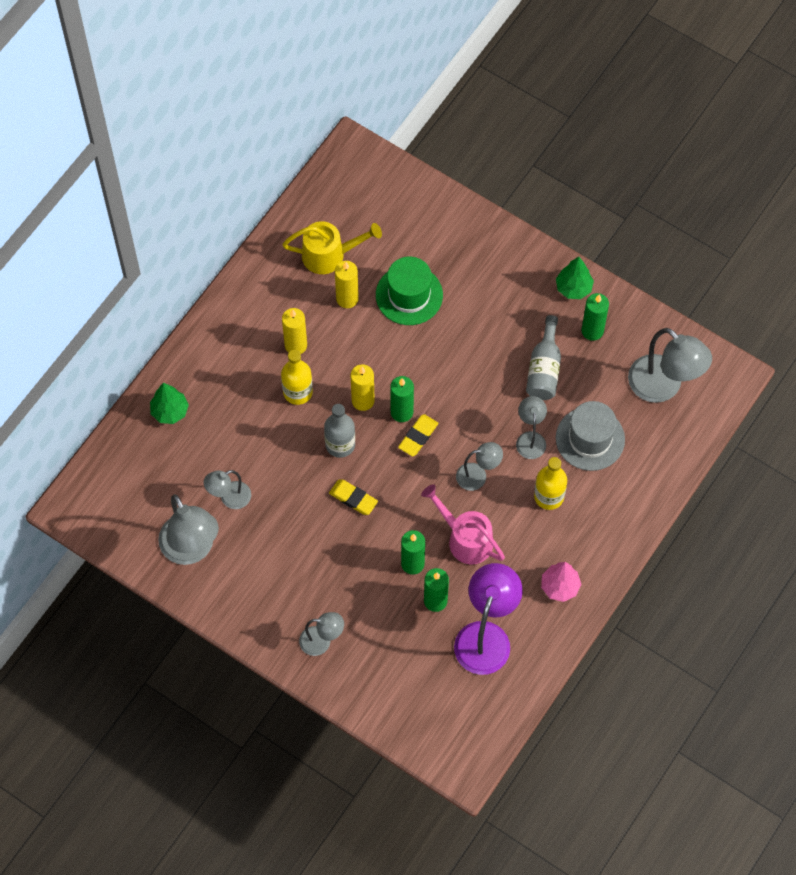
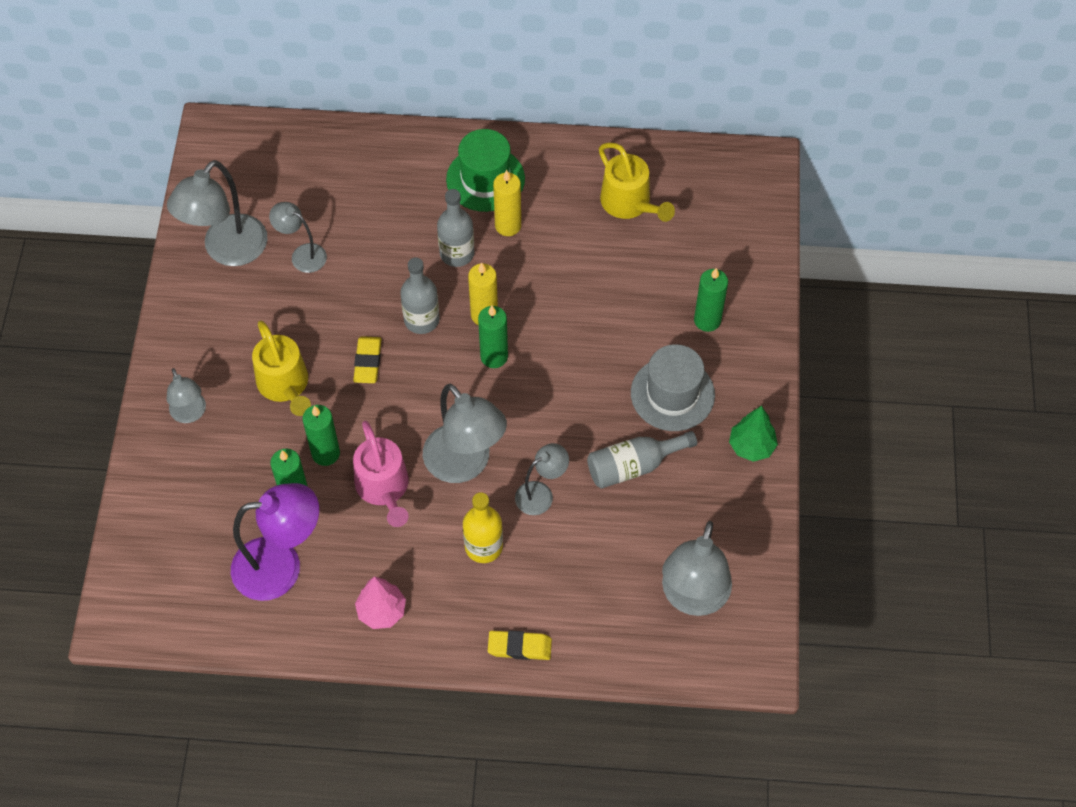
camera: 60 degrees right, 5 degrees down
green tree [150,383,189,424] -> none
yellow bottle [281,350,313,405] -> grey bottle [437,189,474,267]
yellow candle [335,261,359,308] -> none
green hat [376,257,443,325] -> green hat moved to [446,129,525,212]
yellow eraser [398,414,439,456] -> yellow eraser moved to [488,630,552,660]
pink watering can [421,484,505,564] -> pink watering can turned 150 degrees clockwise [353,421,409,527]
grey lamp [456,442,503,491] -> grey lamp [423,384,507,483], size x1.79
grey hat [556,401,625,471] -> grey hat moved to [631,344,715,431]
green candle [581,293,609,341] -> green candle moved to [694,268,728,332]
none -> yellow watering can [252,320,311,416]

